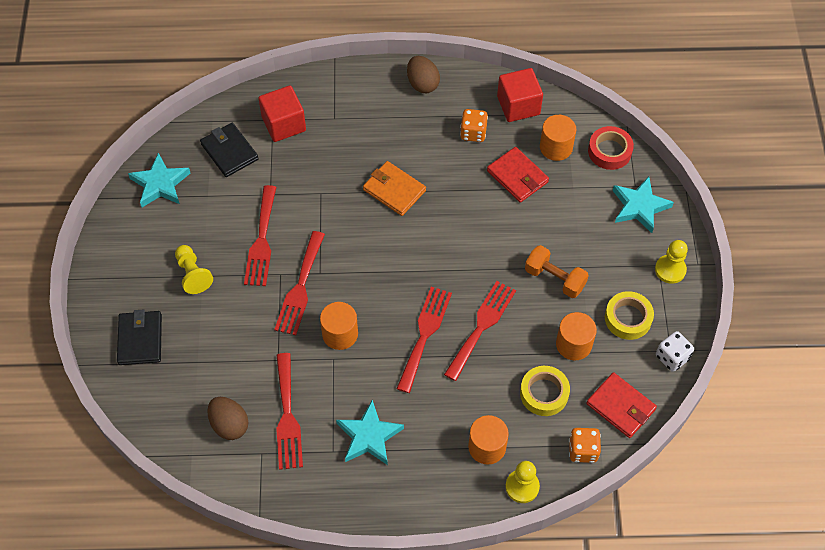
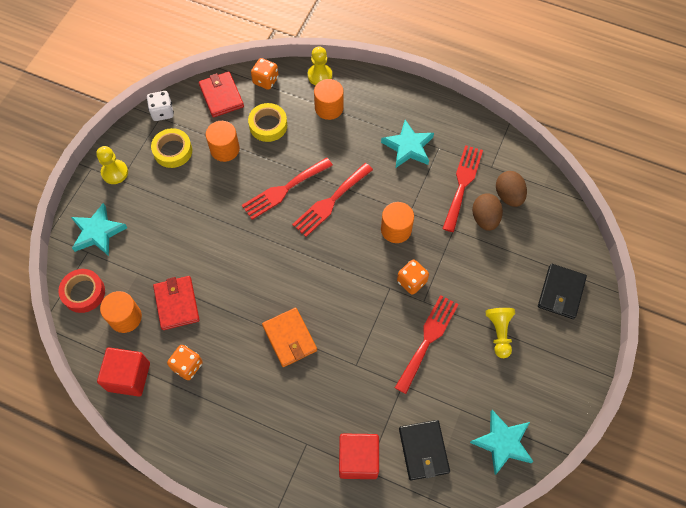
camera: 155 degrees left, 5 degrees up
red fork [274,231,325,335] -> orange dice [397,259,429,295]
brown egg [407,56,440,93] -> brown egg moved to [472,193,503,231]
orange dumbbell [525,245,589,298] -> none

